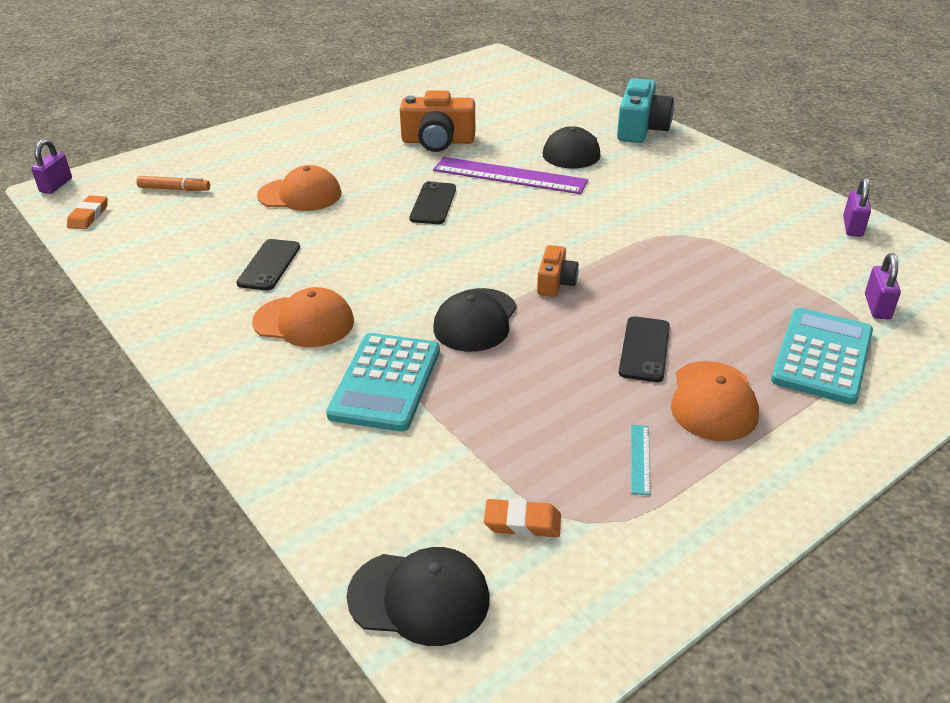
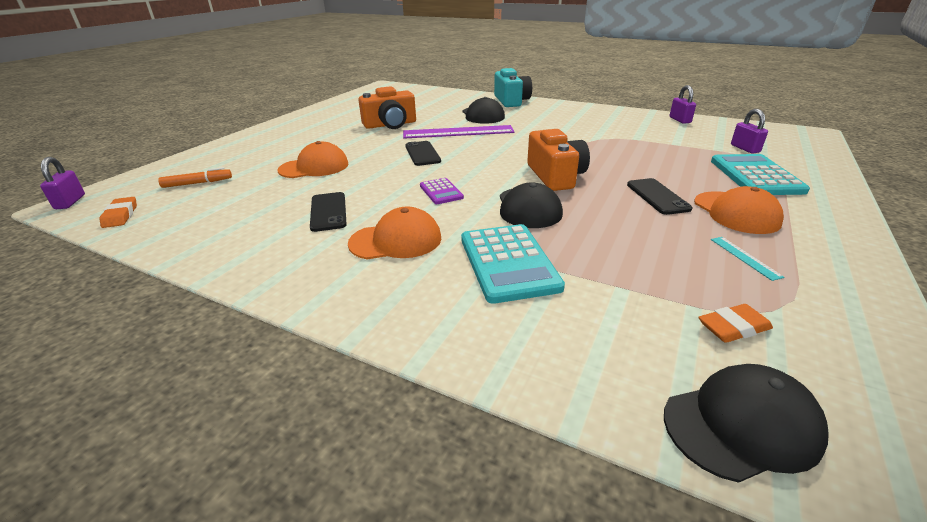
camera: 25 degrees left, 5 degrees down
orange camera [537,245,579,297] -> orange camera [527,129,590,191], size x1.77
none -> purple calculator [420,178,464,204]

